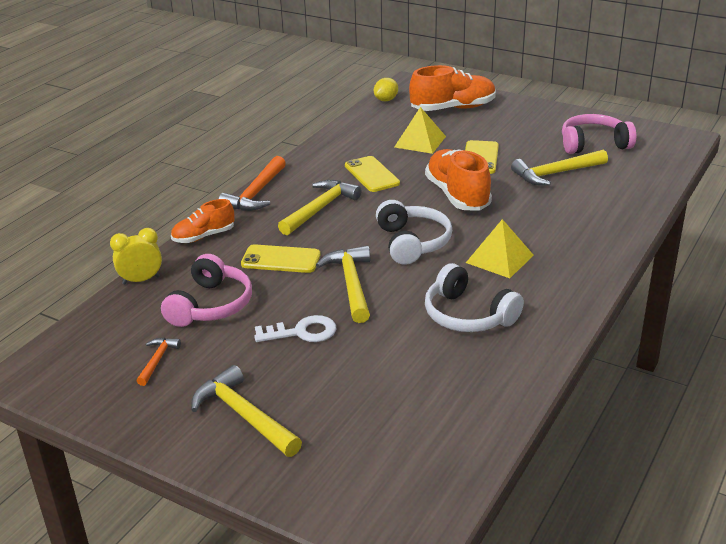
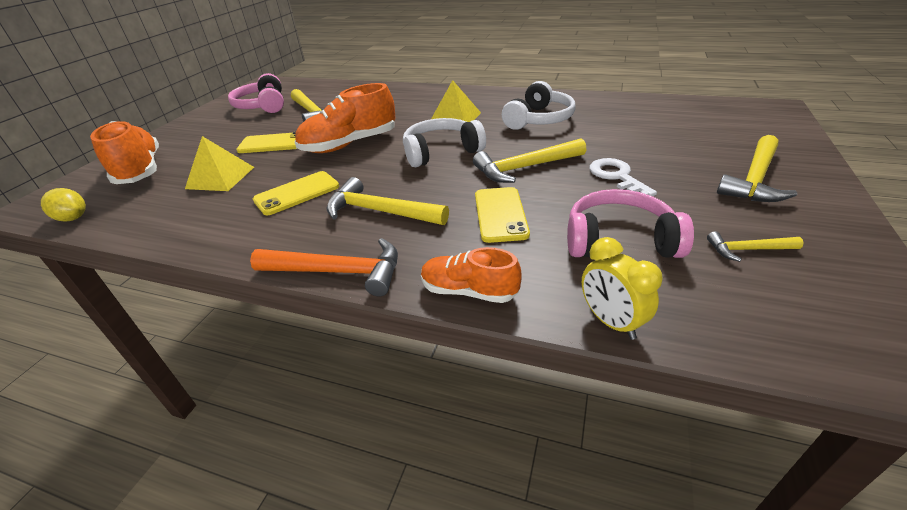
camera: 100 degrees left, 5 degrees up
orange hammer [137,338,181,386] -> yellow hammer [707,231,804,262]
orange shoe [171,199,235,243] -> orange shoe turned 150 degrees clockwise [421,247,522,303]

